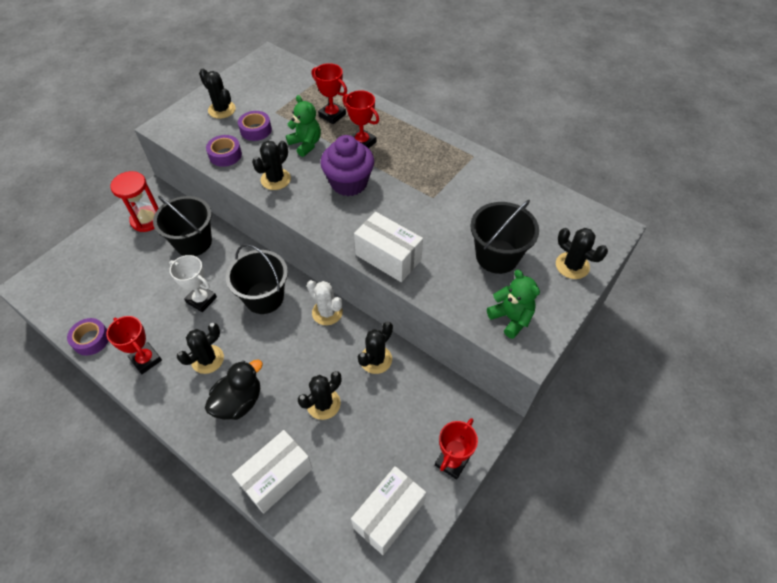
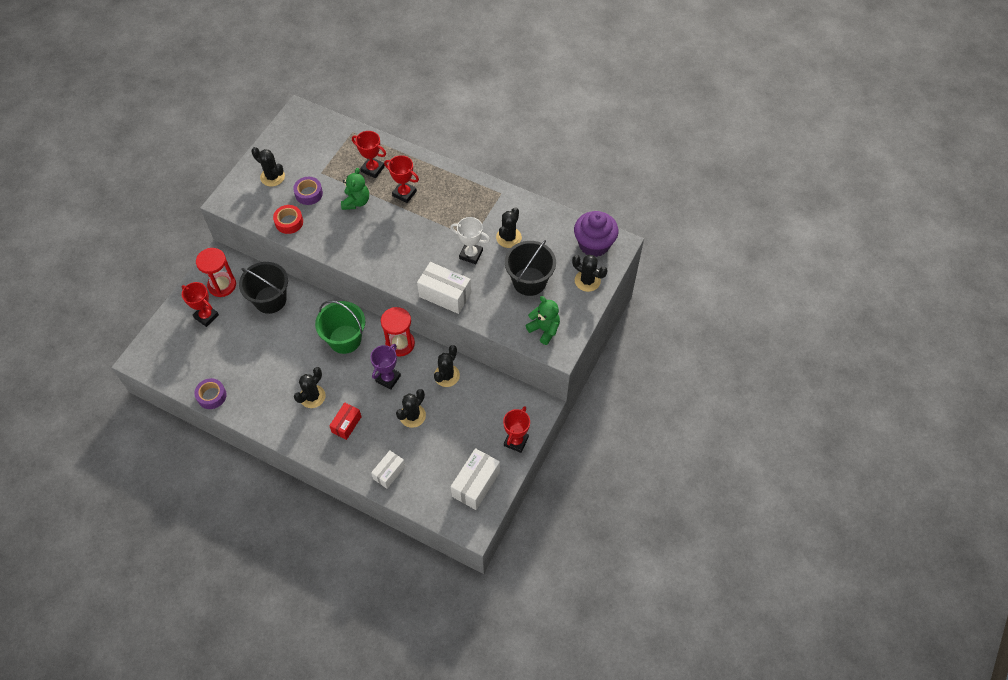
camera: 10 degrees left, 5 degrees up
red trophy [106,316,162,374] -> red trophy moved to [182,282,219,327]
white trophy [169,255,217,312] -> white trophy moved to [450,217,490,264]
black duck [205,360,263,420] -> red box [329,403,361,440]
purple tape [206,135,242,167] -> red tape [273,205,303,234]
black bucket [226,244,288,314] -> green bucket [315,300,365,354]
white box [232,430,313,514] -> white box [371,450,405,489], size x0.63
black cactus [252,141,291,190] -> black cactus moved to [496,207,522,248]
green teddy bear [286,95,321,157] -> green teddy bear turned 60 degrees clockwise [341,168,369,210]
white cactus [307,280,343,325] -> red hourglass [381,307,415,356]
purple cupcake [320,135,374,196] -> purple cupcake moved to [574,211,618,257]
none -> purple trophy [370,344,401,390]

